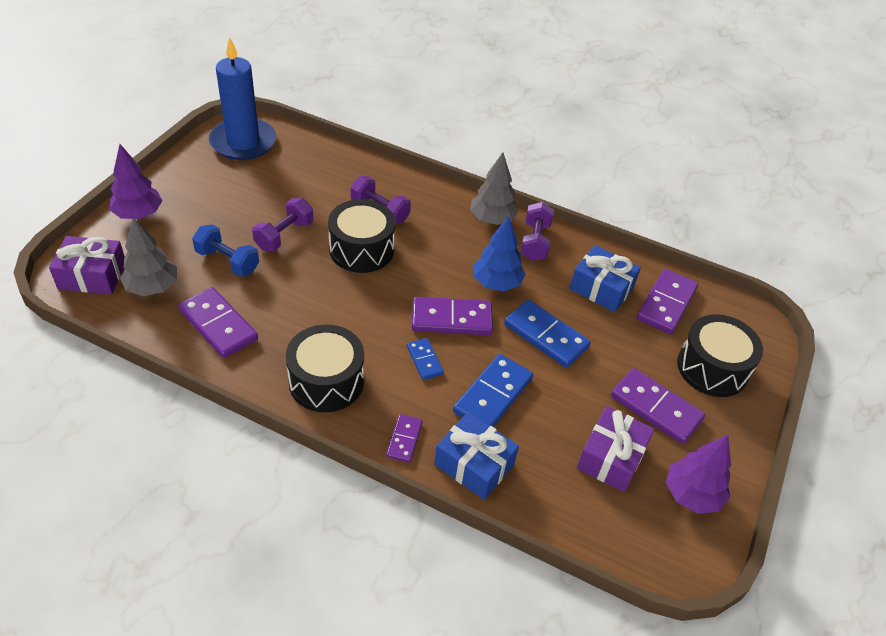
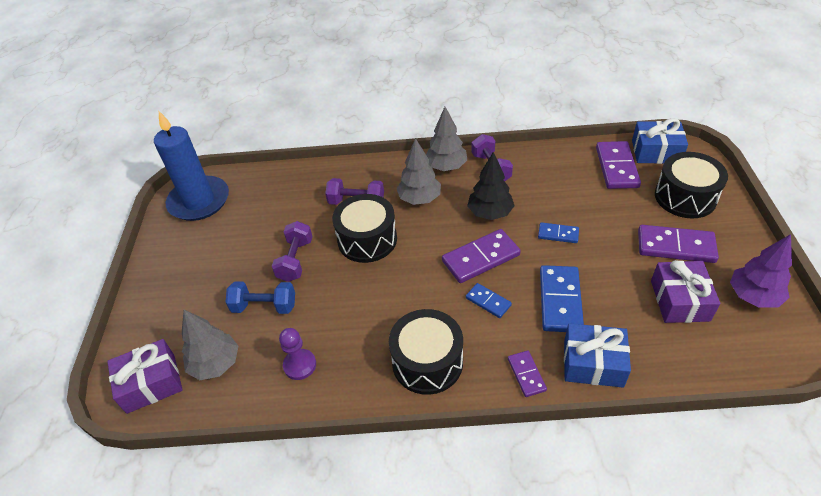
camera: 20 degrees left, 0 degrees up
purple tree [109,144,163,219] -> none
purple domino [179,287,258,358] -> purple pawn [279,328,316,380]
blue tree [474,216,525,291] -> black tree [467,152,515,220]
blue domino [504,300,591,368] -> blue domino [538,222,579,243], size x0.55
blue gift [570,245,641,312] -> blue gift moved to [632,118,688,164]
none -> grey tree [396,138,441,205]

